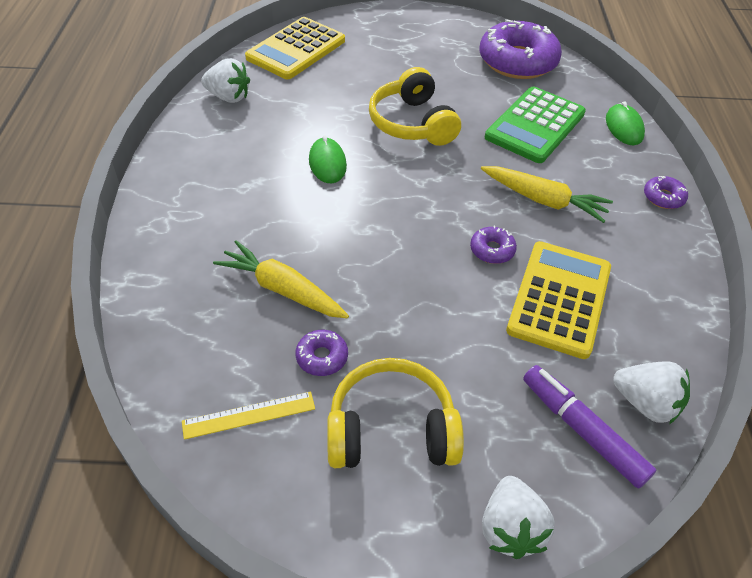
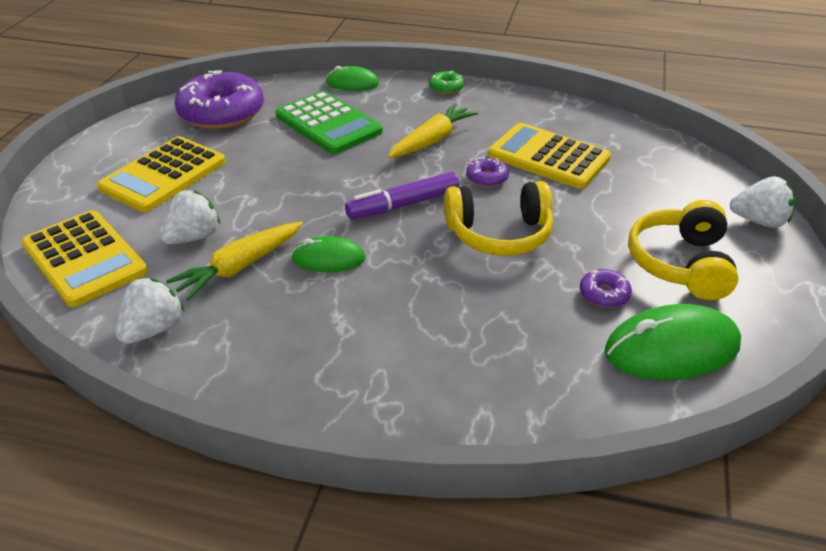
camera: 75 degrees left, 10 degrees down
yellow ruler [182,392,315,440] -> green mouse [604,304,741,380]
yellow carrot [213,240,349,318] -> yellow carrot moved to [166,221,303,301]
yellow headphones [369,67,461,146] -> yellow headphones moved to [444,181,553,256]
purple marker [523,365,656,489] -> purple marker moved to [345,172,459,219]
white strawberry [613,361,690,424] -> white strawberry moved to [159,190,220,244]
purple donut [644,176,688,209] -> green donut [429,71,464,94]
none -> yellow calculator [97,136,226,212]

